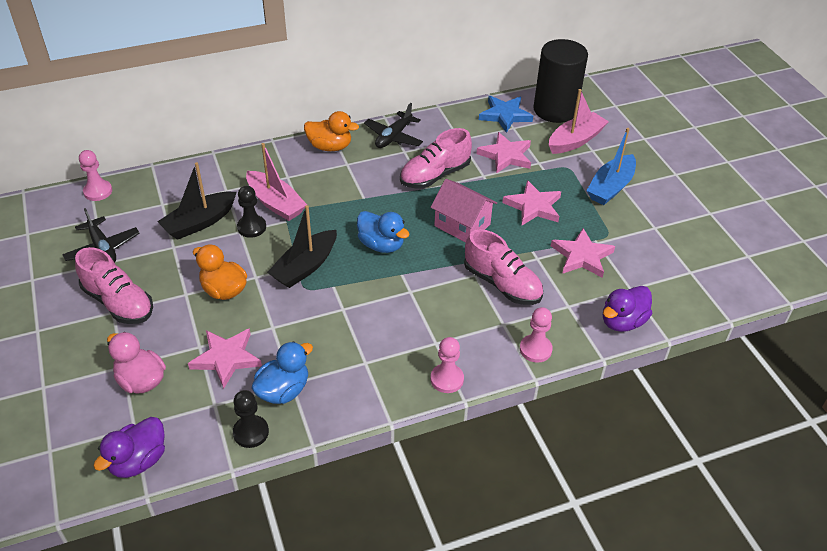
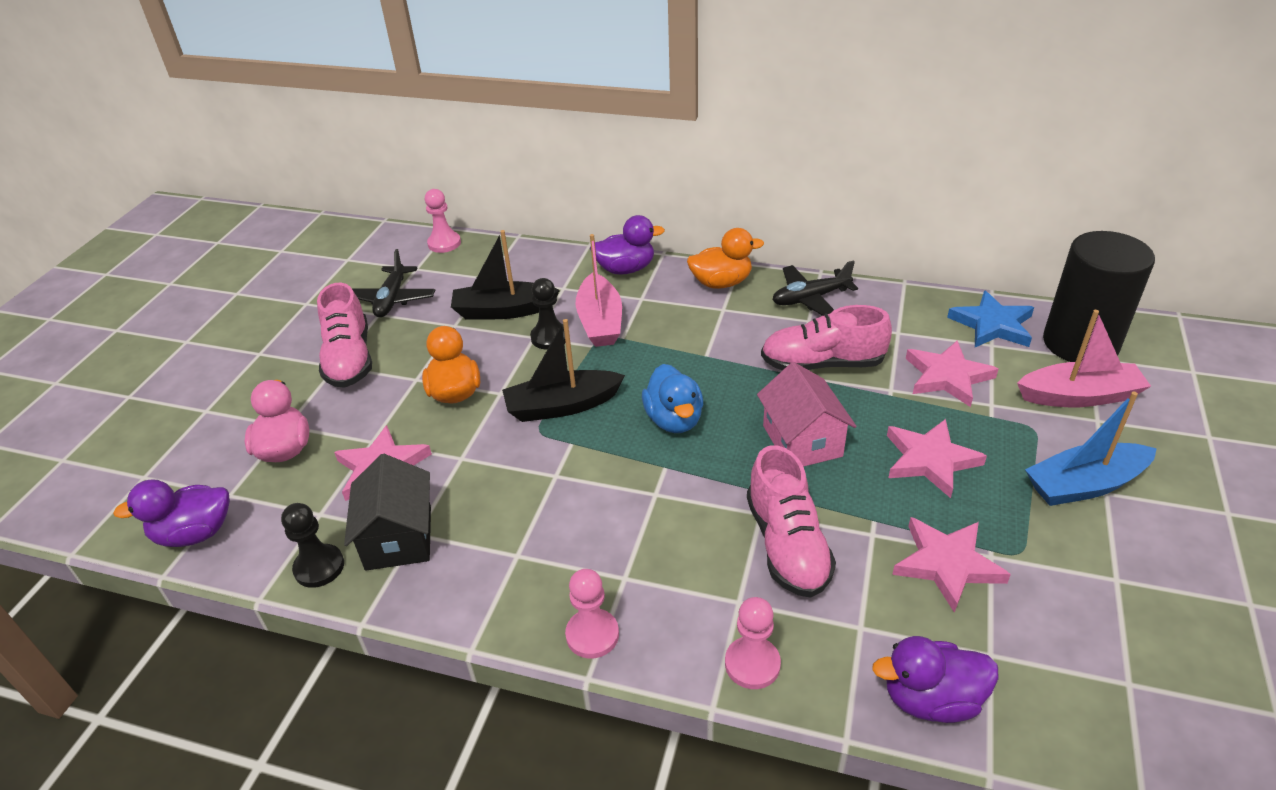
camera: 40 degrees right, 5 degrees down
blue duck [251,341,313,404] -> black house [344,454,431,571]
orange duck [304,111,359,151] -> orange duck turned 60 degrees counterclockwise [687,228,764,289]
none -> purple duck [590,215,665,275]

